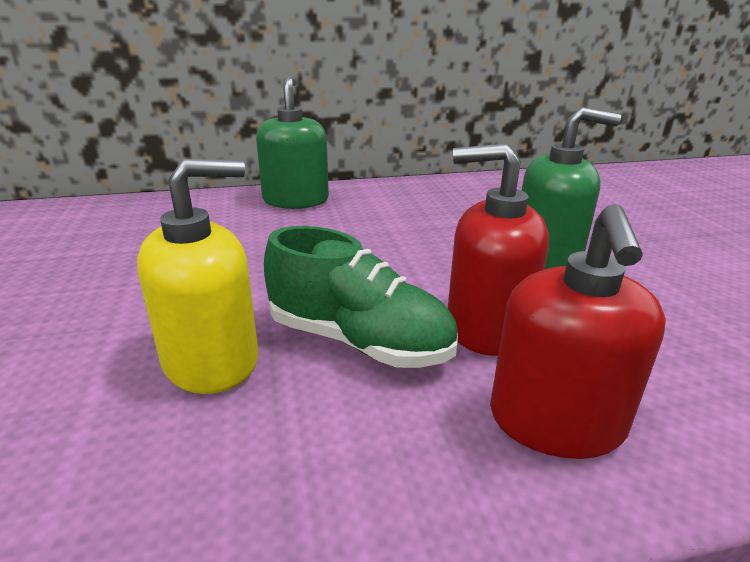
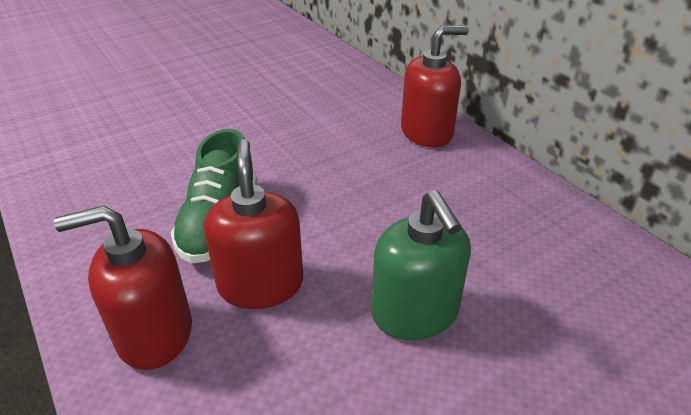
camera: 70 degrees right, 10 degrees up
yellow soap dispenser [137,159,259,394] -> none
green soap dispenser [256,76,329,209] -> red soap dispenser [401,26,469,147]

